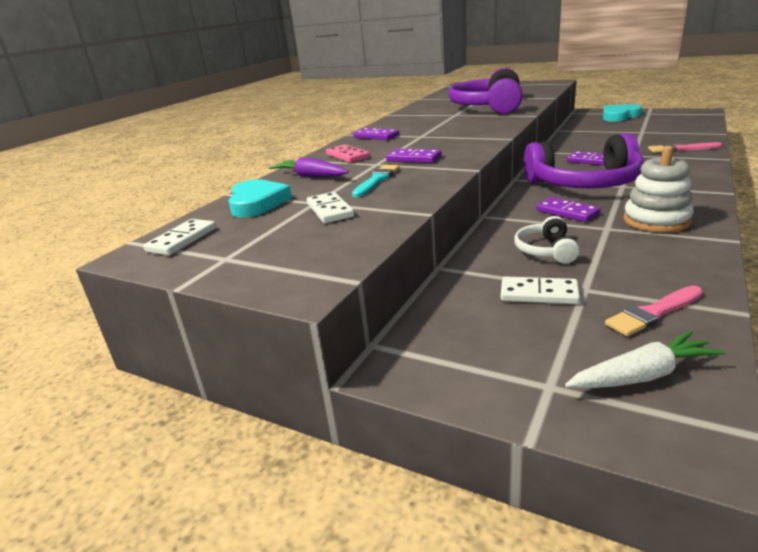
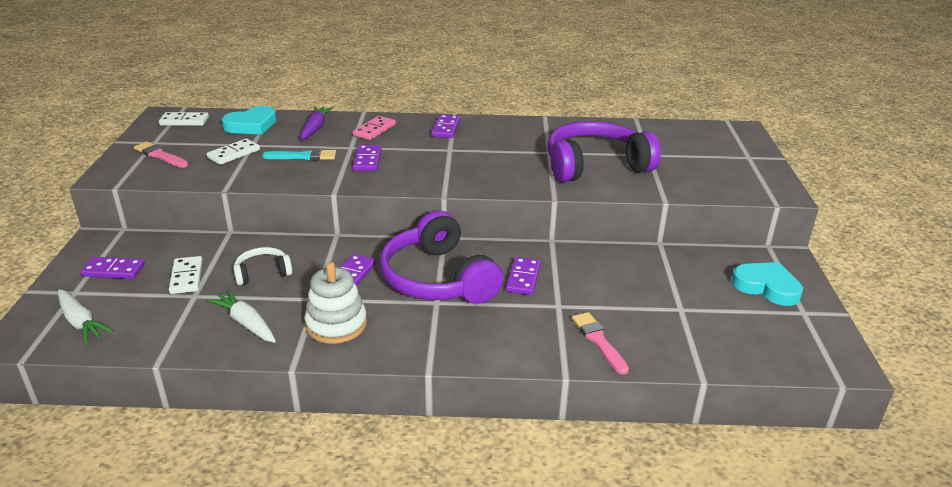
camera: 60 degrees right, 5 degrees up
pink brush [605,285,703,336] -> pink brush moved to [134,141,188,168]
none -> purple domino [80,257,145,279]
none -> white carrot [207,289,276,343]

